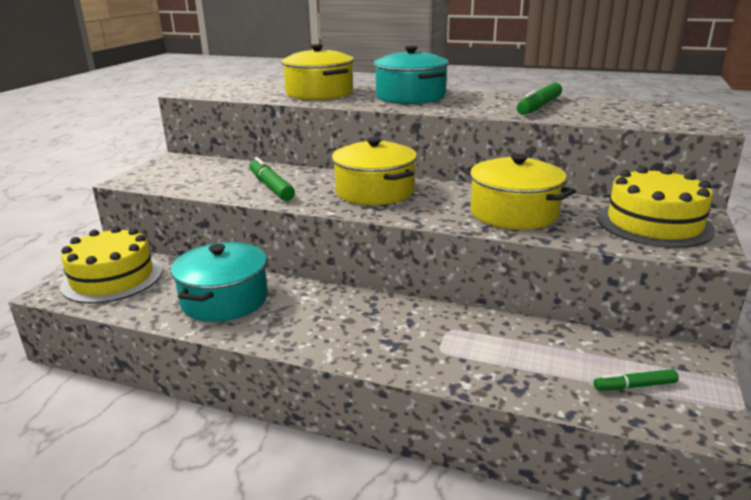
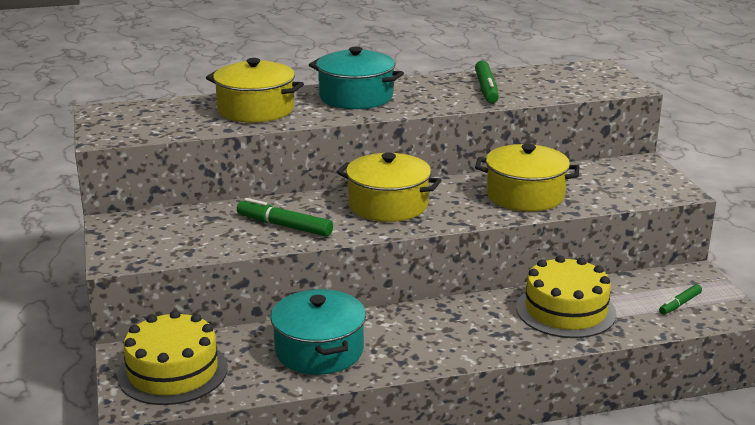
camera: 35 degrees left, 0 degrees up
yellow cake [597,166,715,248] -> yellow cake moved to [516,255,617,338]

